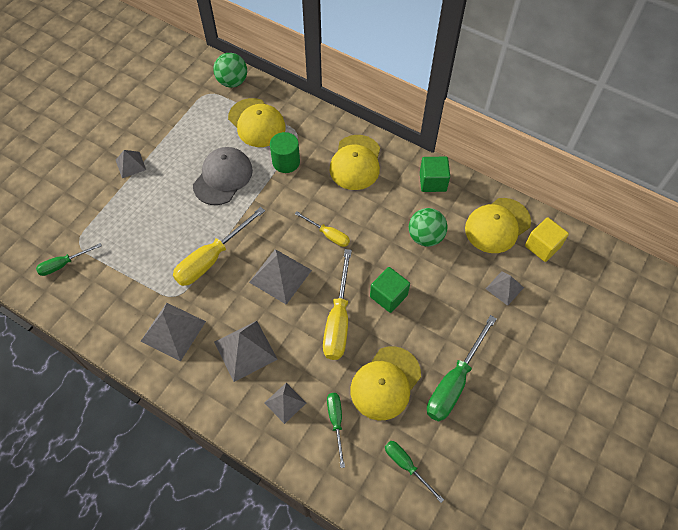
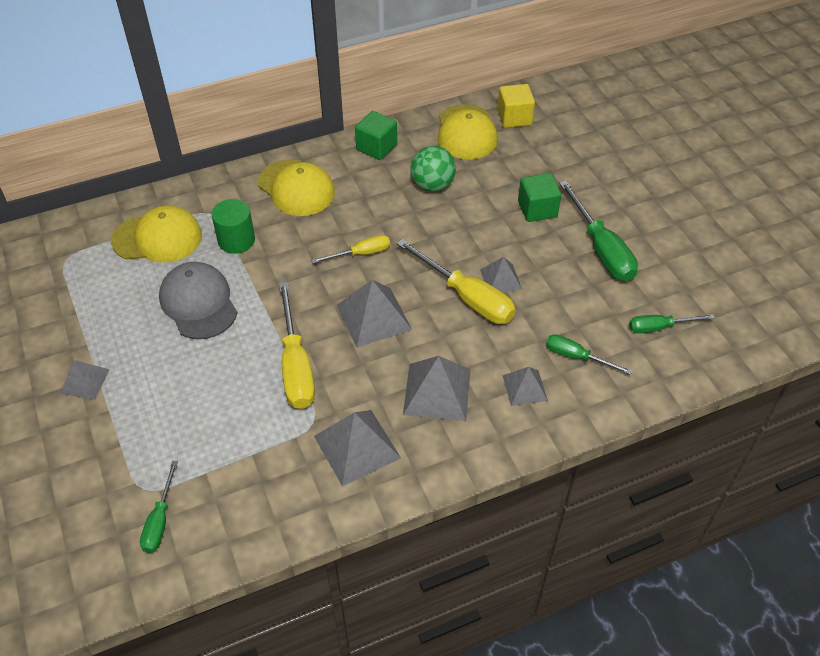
camera: 55 degrees left, 10 degrees down
green ball [213,53,247,88] -> none
yellow cap [350,346,421,420] -> none
green cube [370,267,410,313] -> green cube moved to [518,173,561,222]
grey pyramid [486,271,524,306] -> grey pyramid moved to [480,257,522,292]

